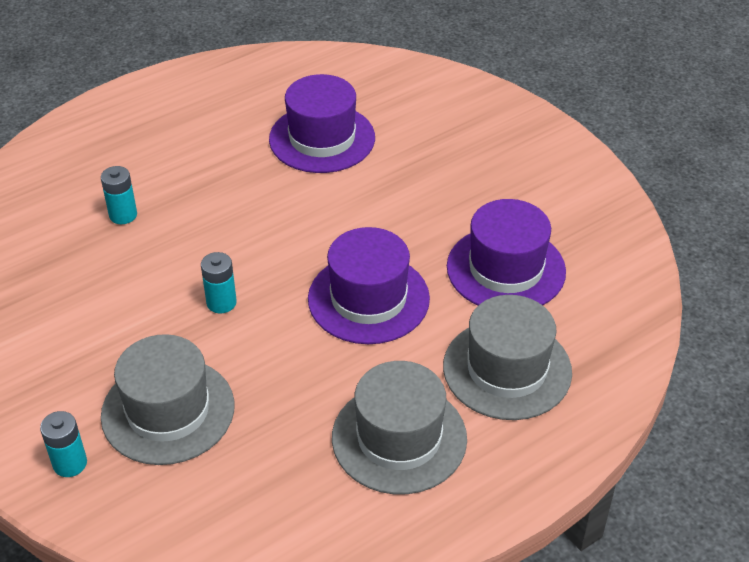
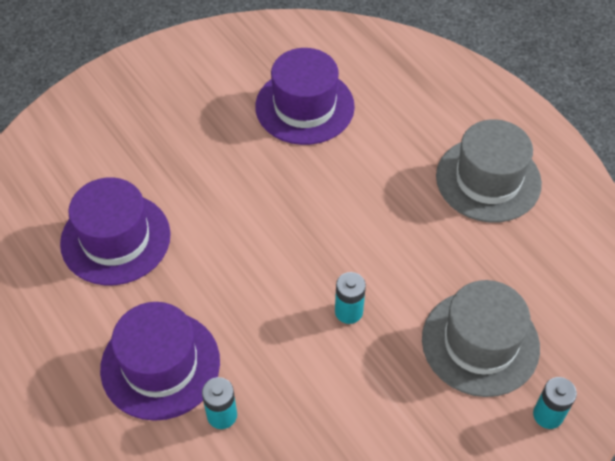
camera: 90 degrees left, 10 degrees up
purple hat [308,227,430,344] -> purple hat moved to [100,302,220,421]
grey hat [443,295,572,420] -> none

